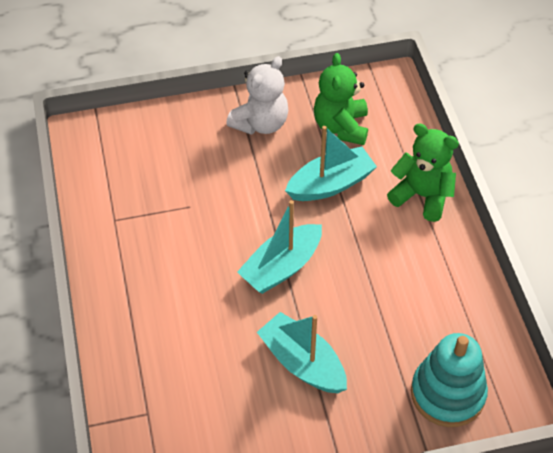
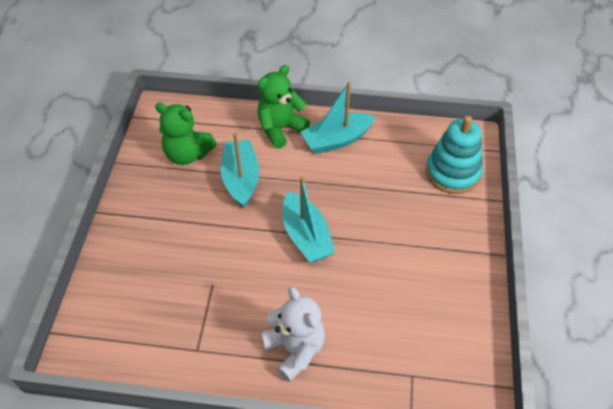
camera: 70 degrees left, 0 degrees up
white teddy bear [226,56,288,135] -> white teddy bear moved to [261,287,325,382]
turquoise boat [257,312,347,393] -> turquoise boat moved to [300,81,375,154]

